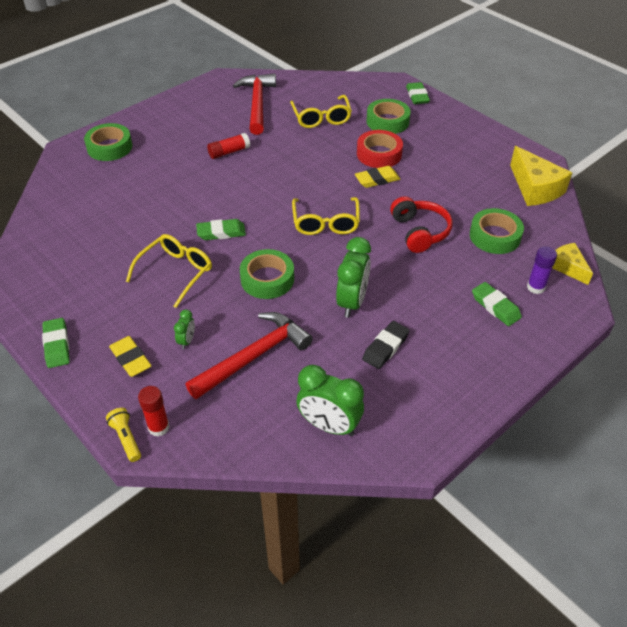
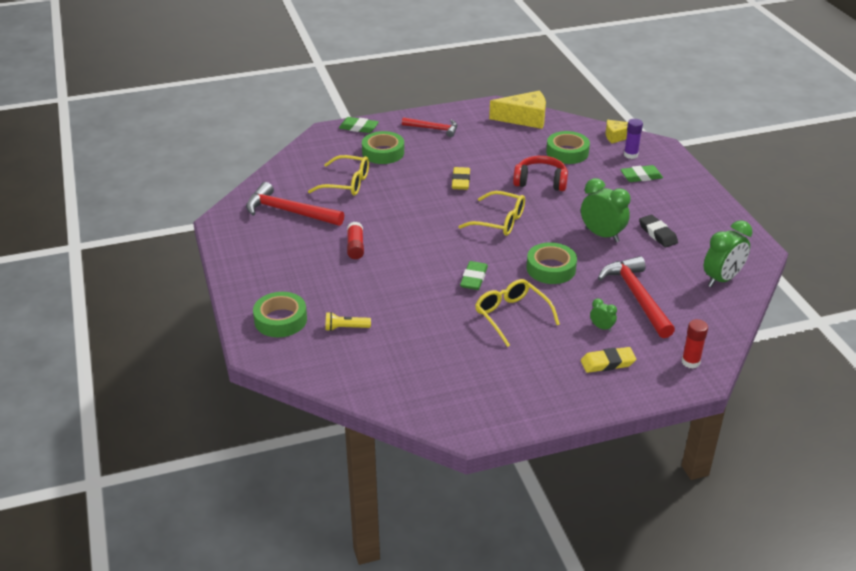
camera: 65 degrees left, 10 degrees down
green eraser [42,318,70,368] -> none
yellow flashlight [106,408,141,462] -> yellow flashlight moved to [325,312,371,331]
red tape [357,130,403,168] -> none
none -> red hammer [402,117,457,137]

